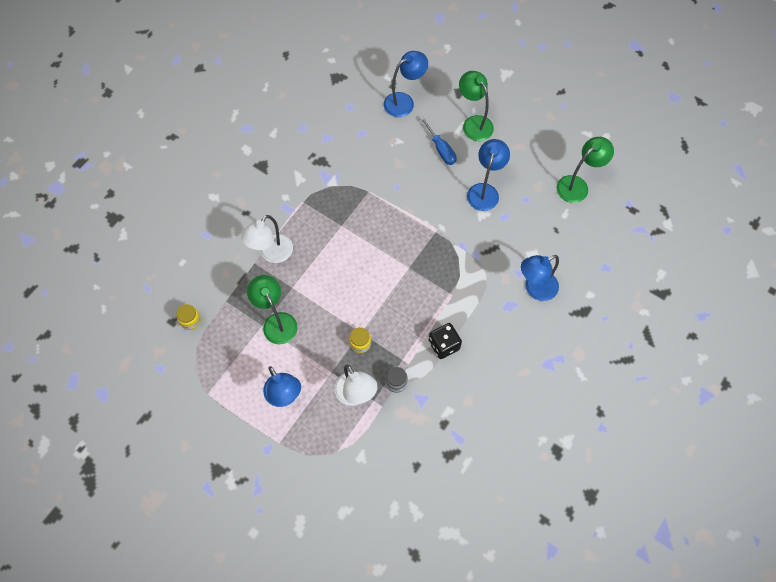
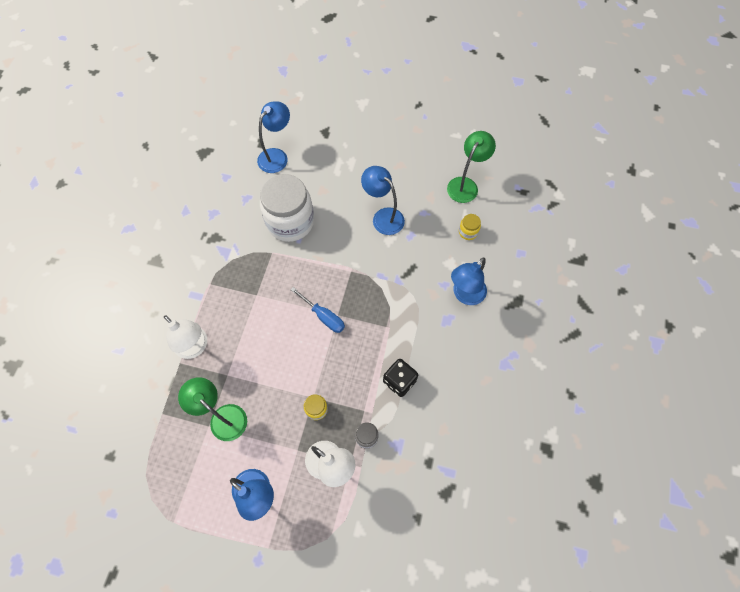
camera: 20 degrees left, 0 degrees up
yellow jar [176,304,201,330] -> yellow jar moved to [459,214,481,240]
white lamp [241,215,293,263] -> white lamp turned 60 degrees counterclockwise [164,315,207,359]
blue screwdriver [420,117,457,165] -> blue screwdriver moved to [291,287,345,333]
green lamp [459,71,494,141] -> none
blue lamp [467,139,510,211] -> blue lamp turned 45 degrees counterclockwise [361,166,405,235]
none -> white jar [260,174,314,242]

